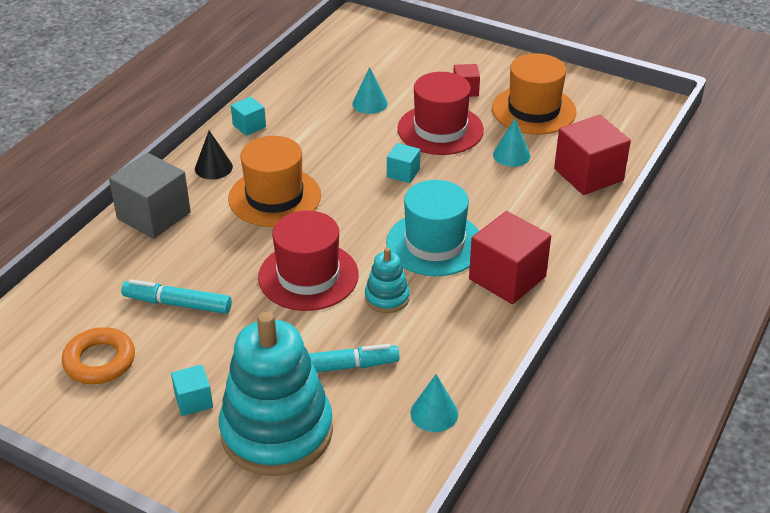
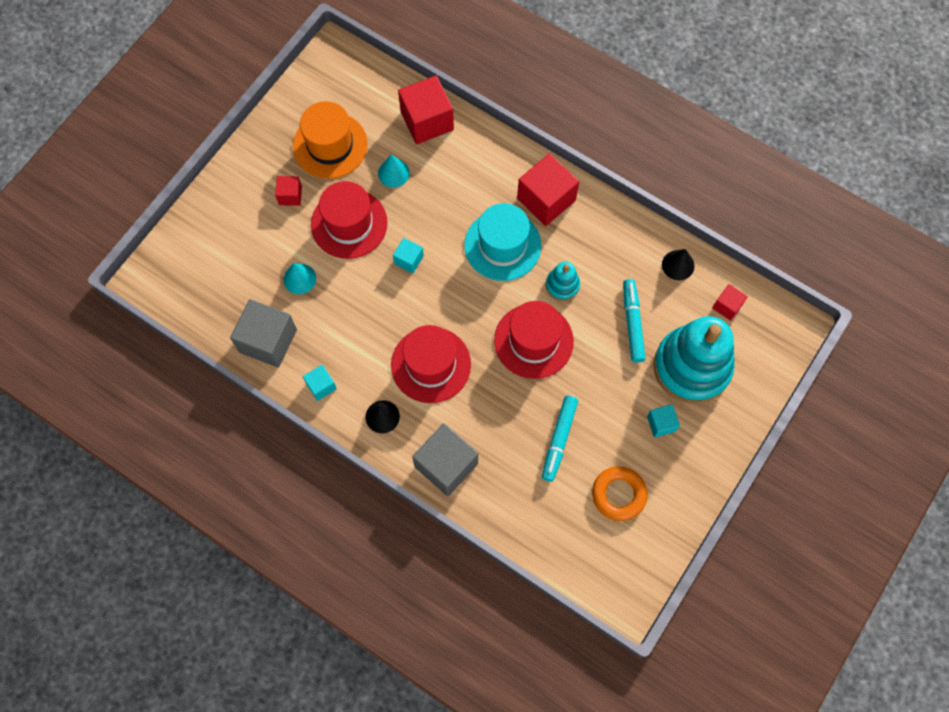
camera: 85 degrees left, 30 degrees up
orange hat [228,136,321,227] -> red hat [391,325,471,403]
turquoise cone [410,374,458,432] -> black cone [662,249,695,280]
none -> grey cube [230,299,297,368]
none -> red cube [712,284,748,321]

